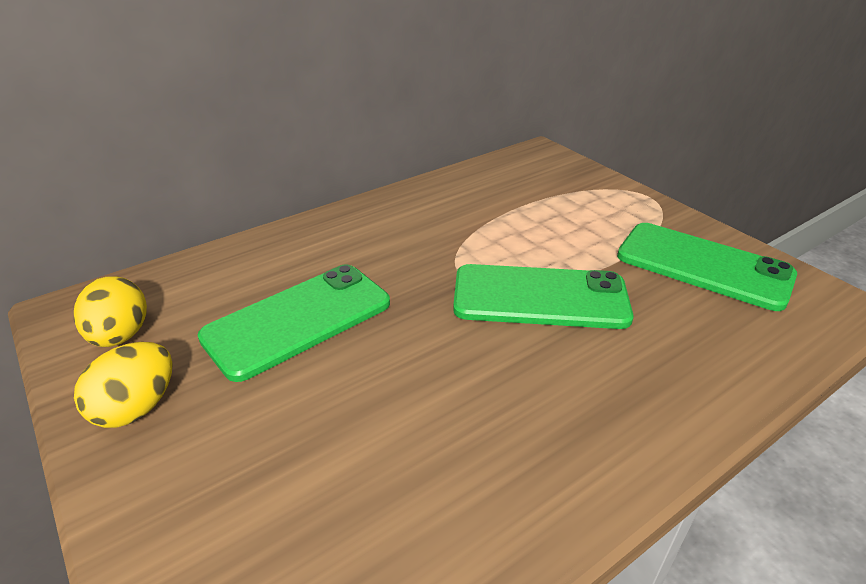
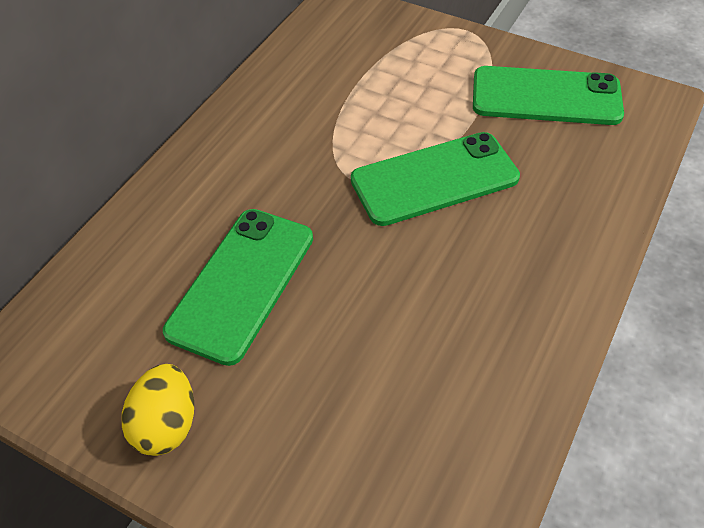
camera: 25 degrees left, 15 degrees up
yellow egg [74,276,147,347] -> none

